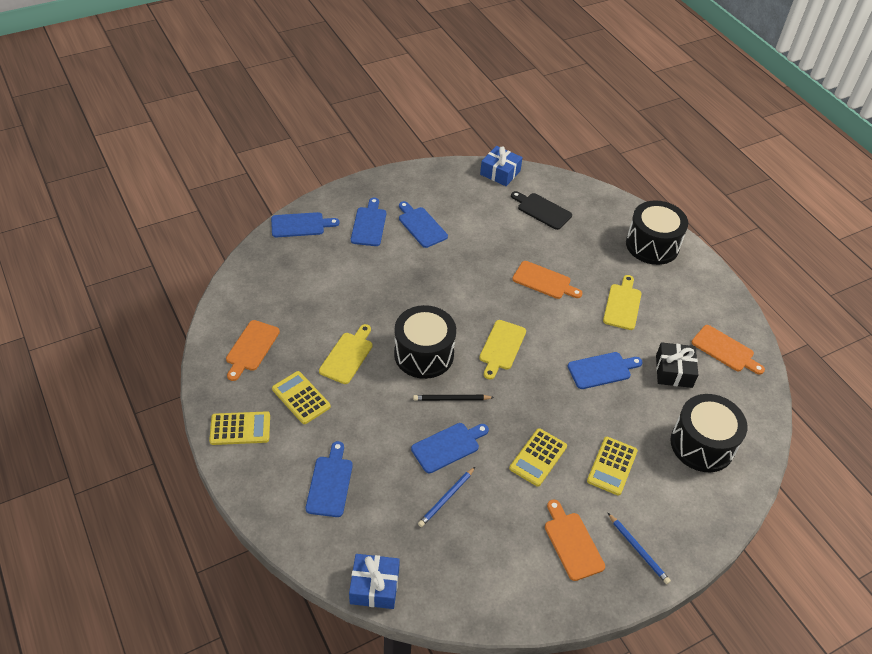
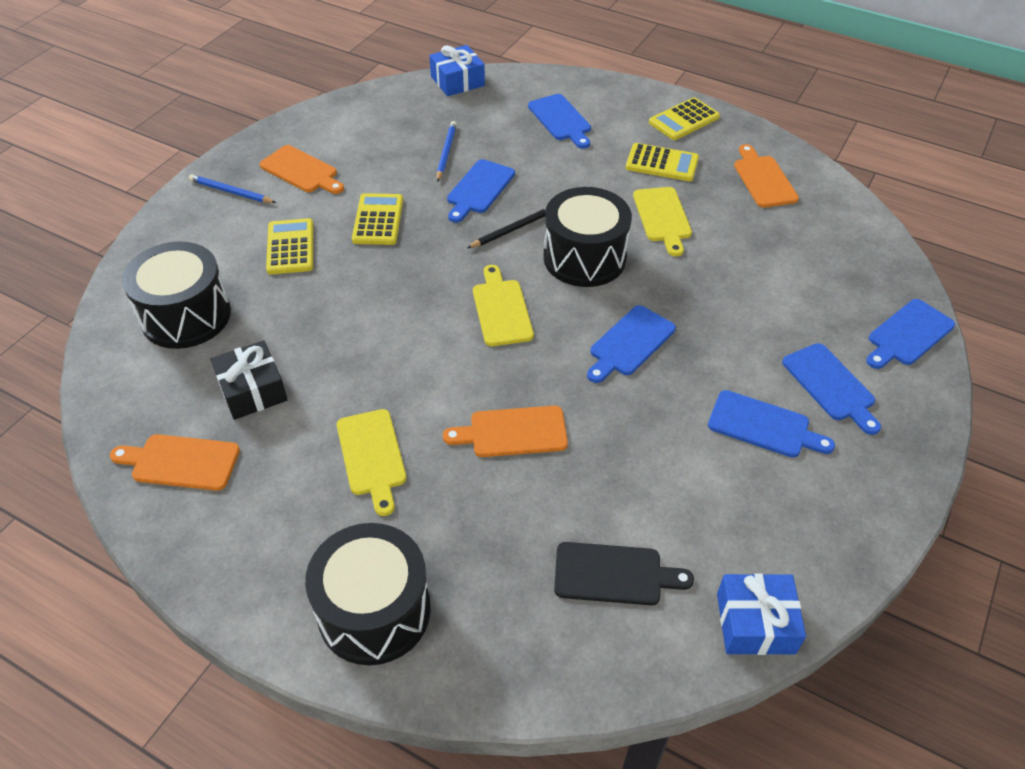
camera: 150 degrees right, 0 degrees up
blue cutting board [568,352,643,389] -> blue cutting board moved to [587,305,676,383]

